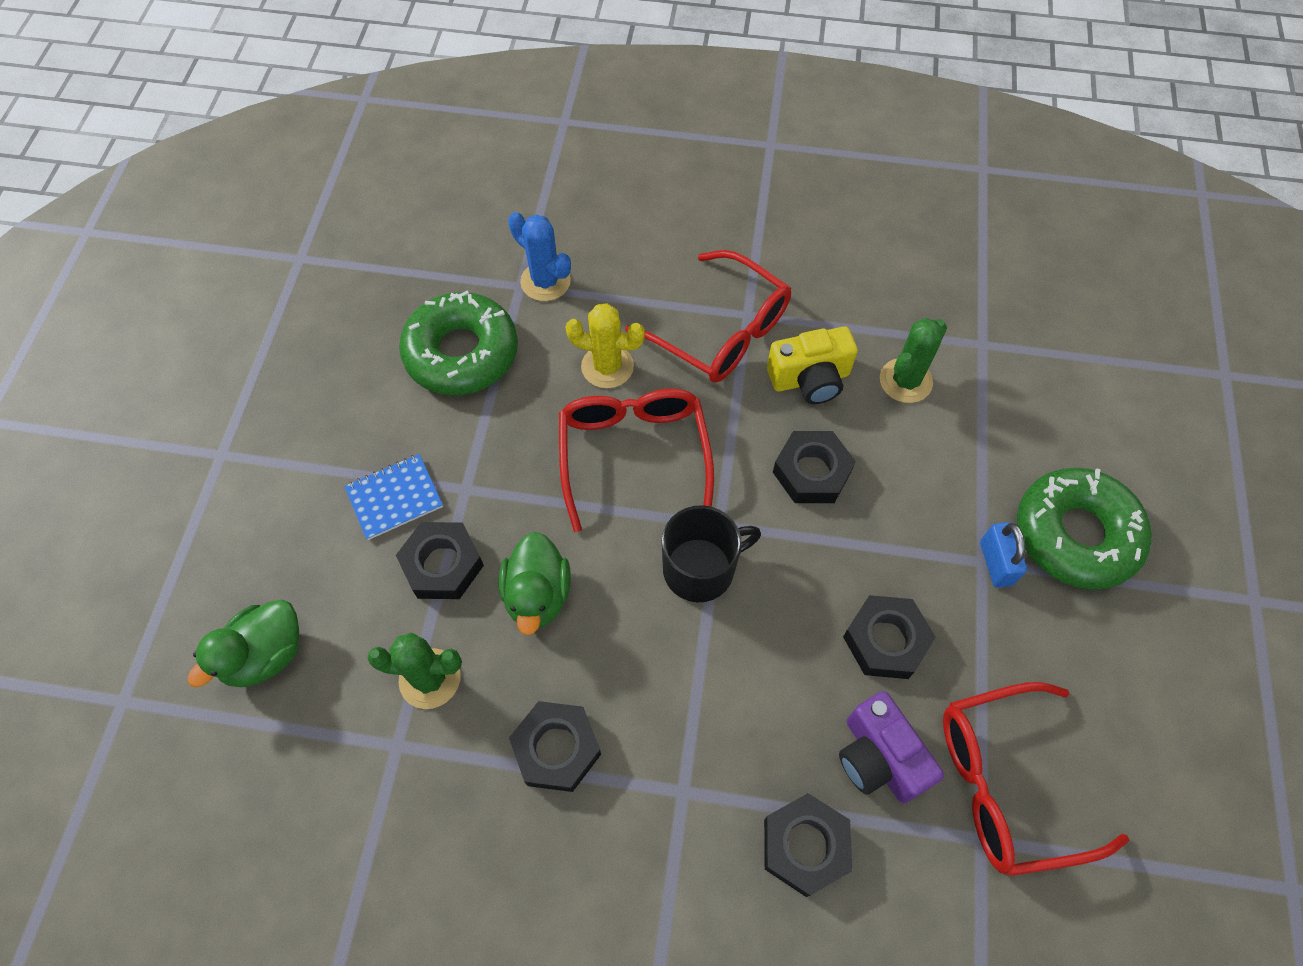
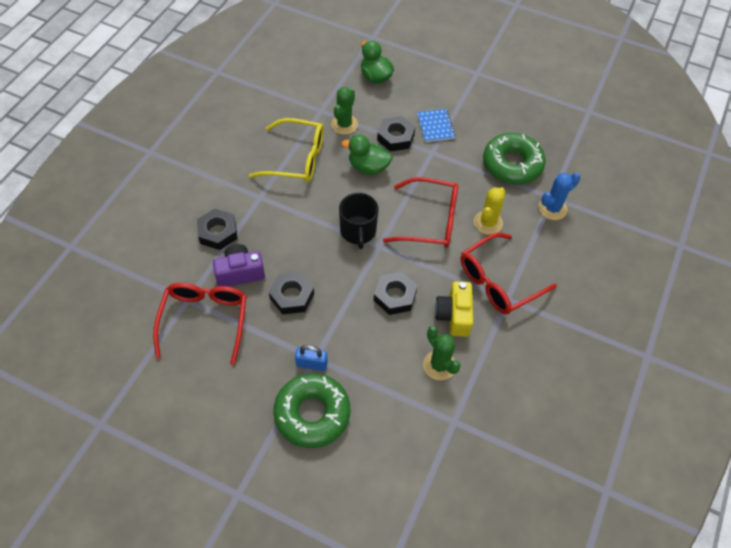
camera: 105 degrees right, 5 degrees down
black nut [509,701,601,792] -> yellow glasses [249,118,324,183]

